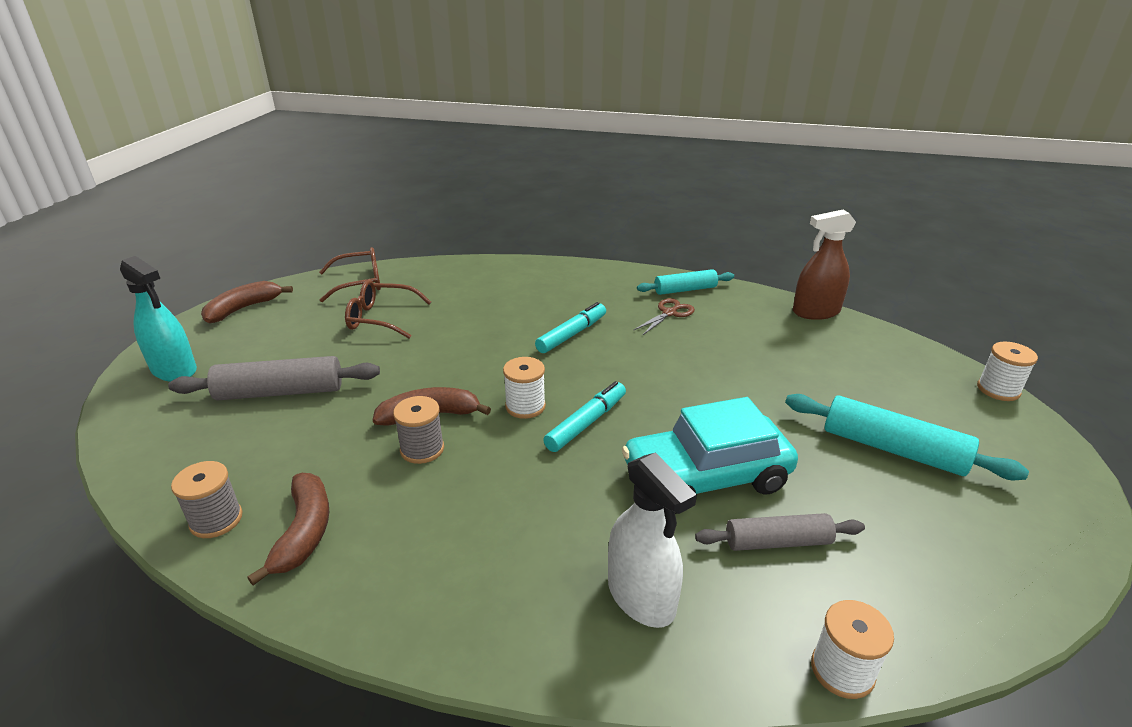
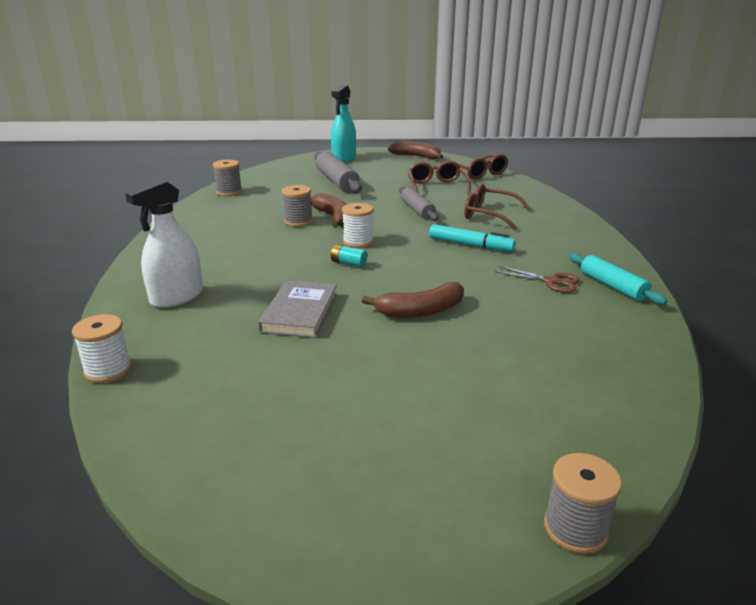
camera: 75 degrees right, 5 degrees down
brown banana [247,473,329,585] -> brown banana moved to [362,282,464,318]
turquoise marker [543,381,626,452] -> turquoise battery [331,245,367,267]
turquoise car [622,397,798,514] -> grey book [258,280,337,338]
grey rolling pin [695,513,865,551] -> grey rolling pin moved to [399,187,439,221]
turquoise rolling pin [785,394,1029,480] -> none
brown spray bottle [793,209,856,320] -> none
white spool [977,341,1038,401] -> grey spool [544,453,622,554]
none -> brown glasses [464,184,531,230]

